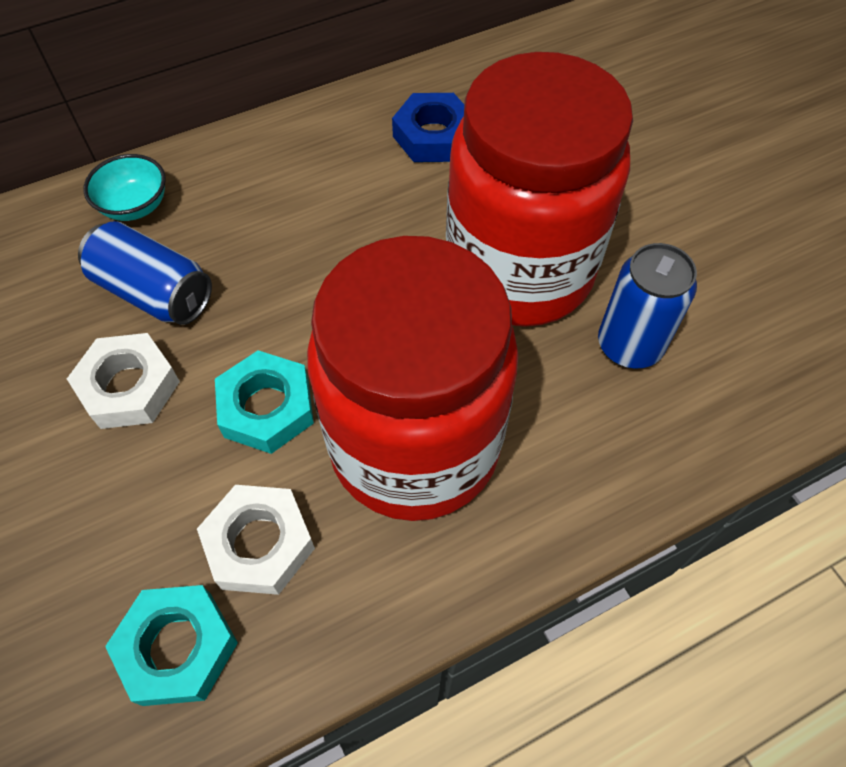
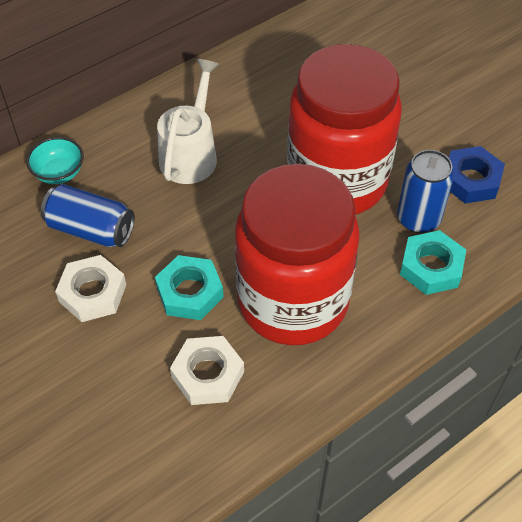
camera: 10 degrees left, 5 degrees down
turquoise nut [105,585,238,706] -> turquoise nut moved to [400,230,466,295]
blue nut [392,93,464,162] -> blue nut moved to [449,146,505,203]
none -> white watering can [157,59,219,184]

